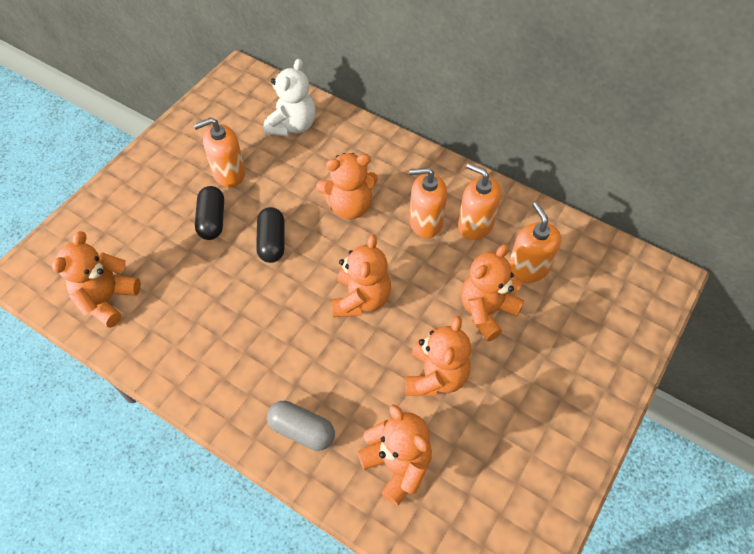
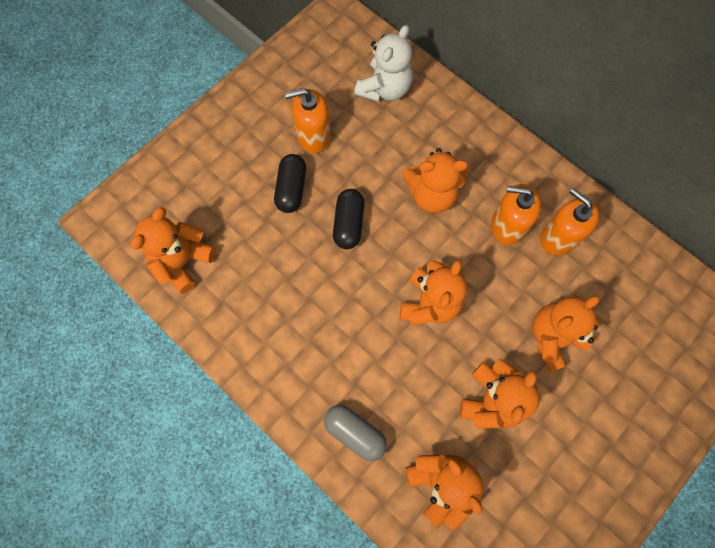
camera: 10 degrees right, 15 degrees up
orange soap dispenser [509,202,561,283] -> none

